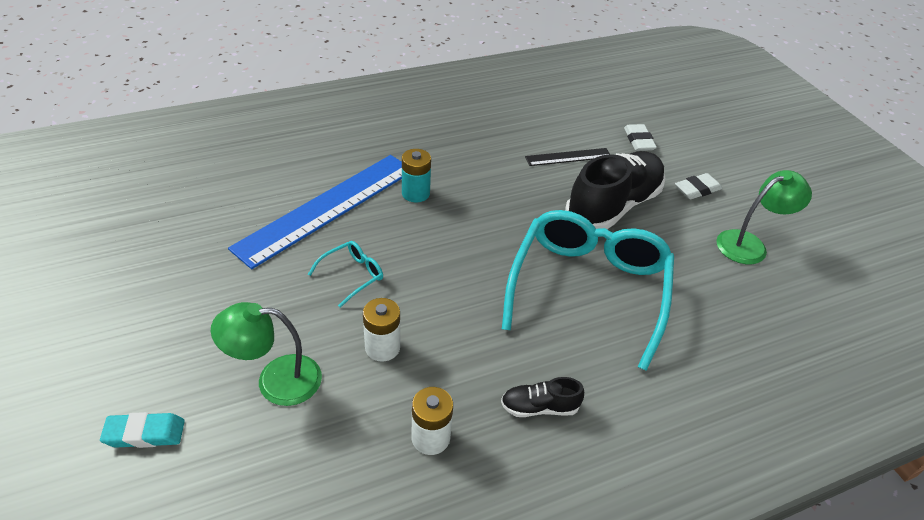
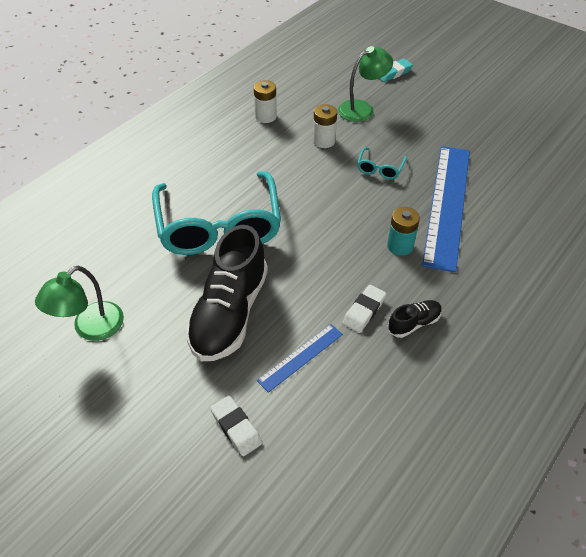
camera: 155 degrees right, 5 degrees up
black shoe [501,377,584,417] -> black shoe moved to [388,300,442,338]
black ruler [525,148,610,166] -> blue ruler [257,324,343,393]
white eraser [675,173,722,199] -> white eraser moved to [342,285,387,333]

